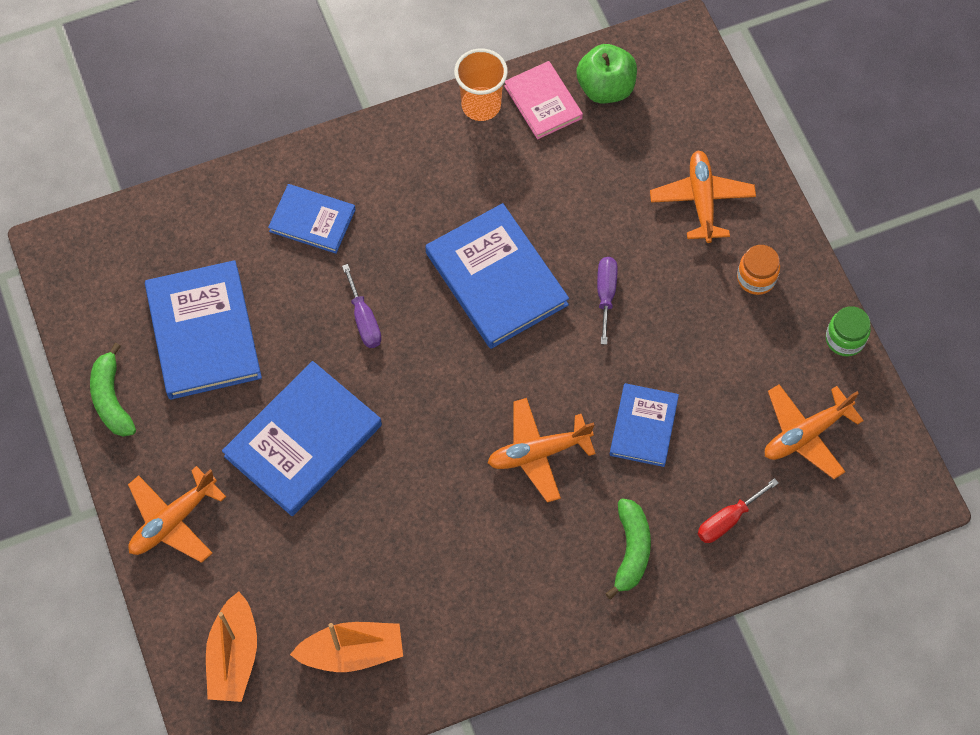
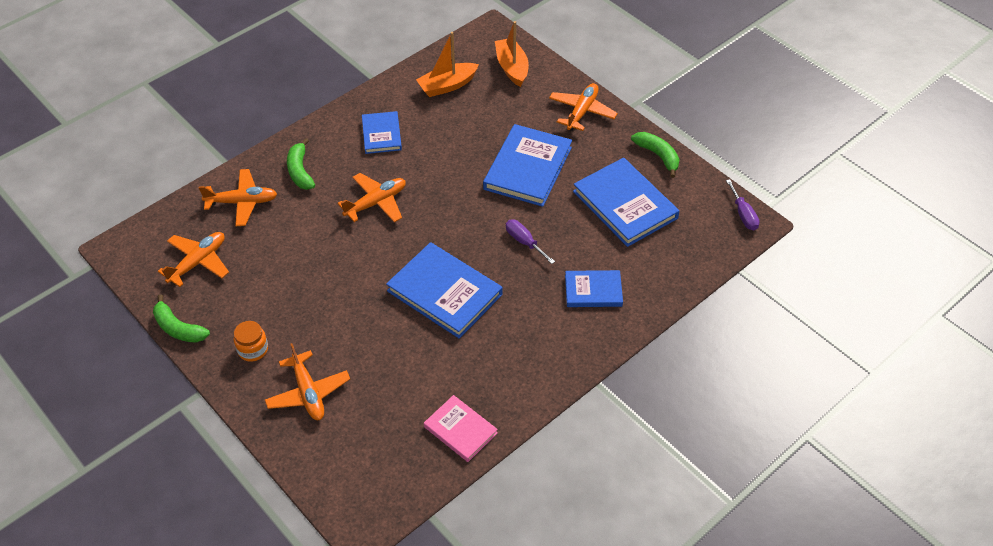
camera: 160 degrees right, 15 degrees down
orange cup [454,48,508,121] -> none
green apple [576,44,637,103] -> none
purple screwdriver [597,257,618,345] -> purple screwdriver moved to [726,179,760,230]
blue book [610,383,679,467] -> blue book moved to [362,111,402,154]
red screwdriver [697,478,779,543] -> orange plane [199,169,277,226]
green jar [826,306,871,356] -> green banana [153,294,210,343]

